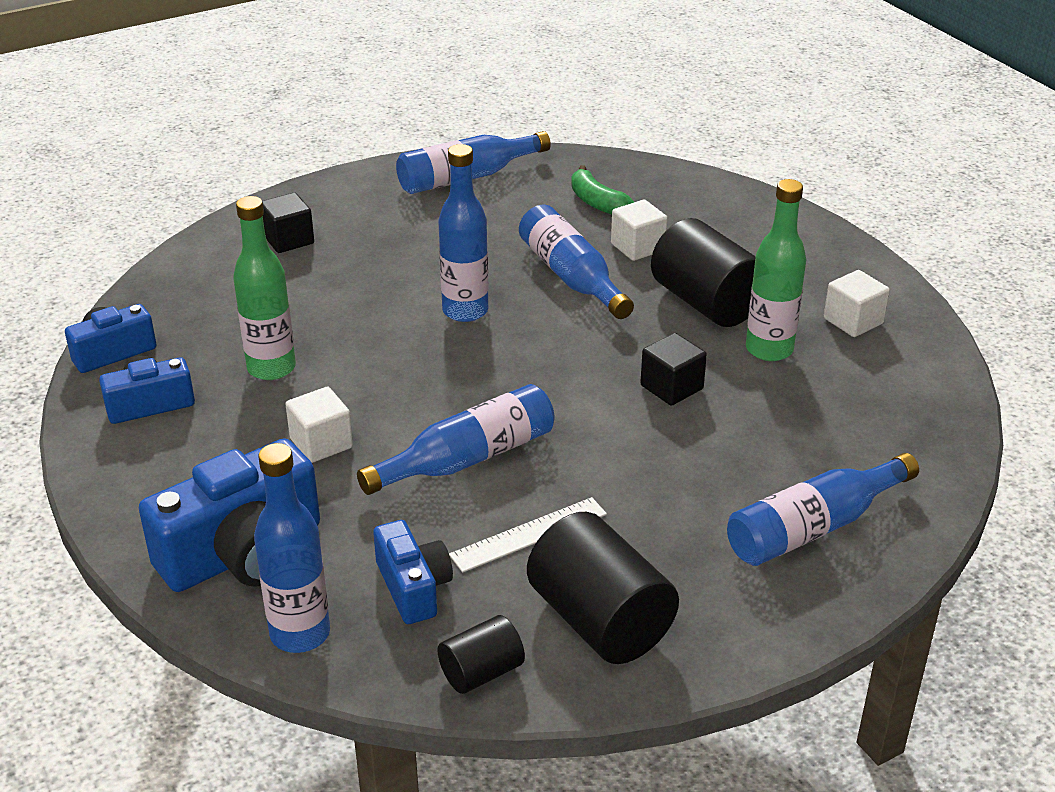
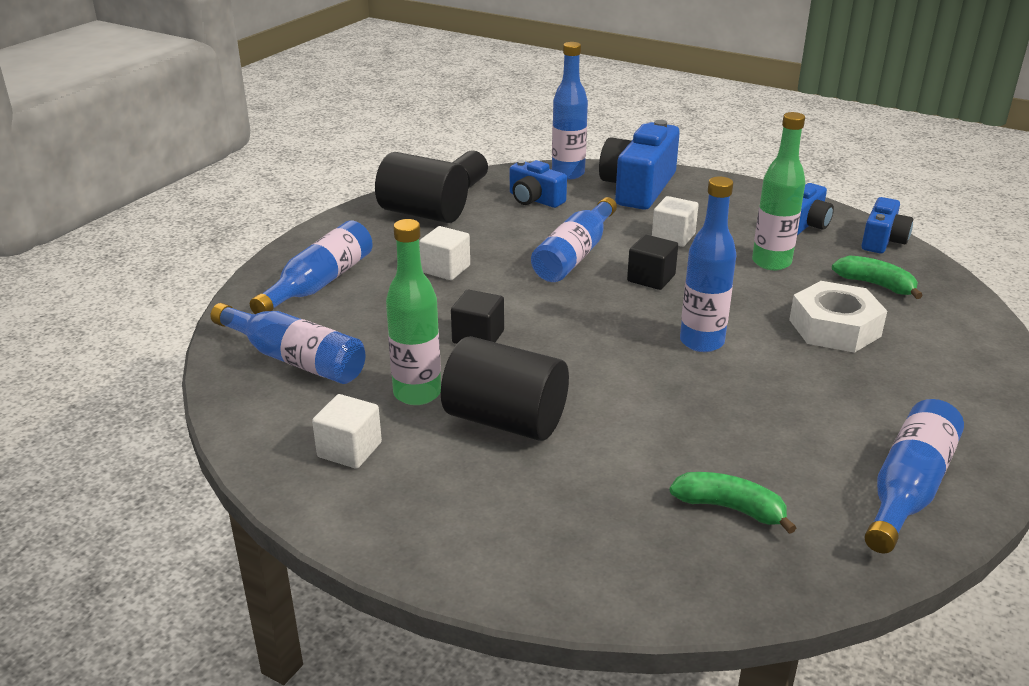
camera: 150 degrees right, 5 degrees down
black cube [263,193,314,253] -> black cube moved to [627,234,678,290]
white ruler [449,497,607,573] -> none
blue bottle [519,204,634,319] -> blue bottle moved to [211,303,366,384]
white cube [611,199,667,261] -> white cube moved to [419,226,470,280]
none -> white nut [789,281,887,353]
none -> green banana [832,255,923,299]

